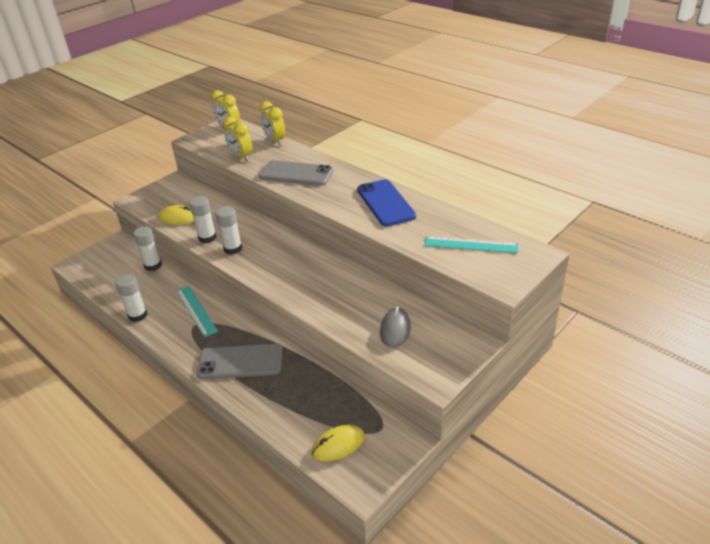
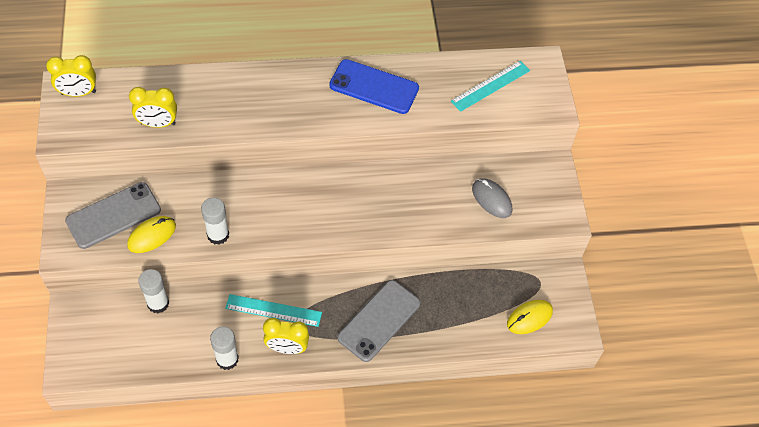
camera: 55 degrees left, 20 degrees up
white glue stick [215,206,242,255] -> none
grey phone [259,160,334,186] -> grey phone moved to [65,182,161,249]
yellow clock [260,101,285,146] -> yellow clock moved to [263,318,309,354]
yellow mouse [311,425,365,461] -> yellow mouse turned 45 degrees clockwise [507,300,553,334]

